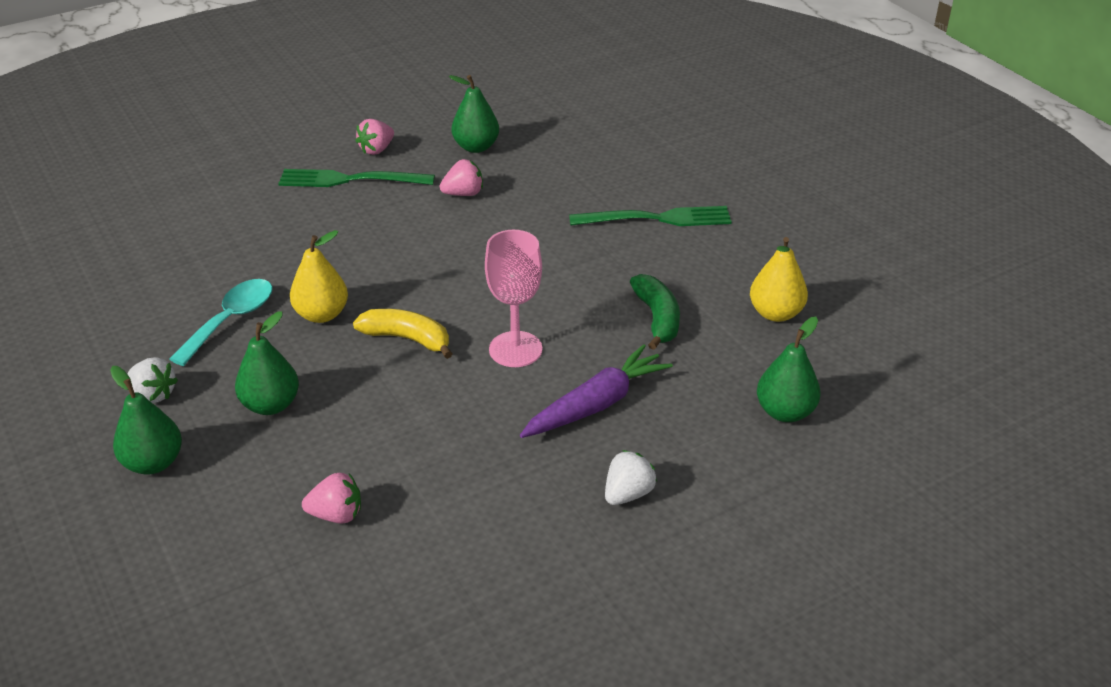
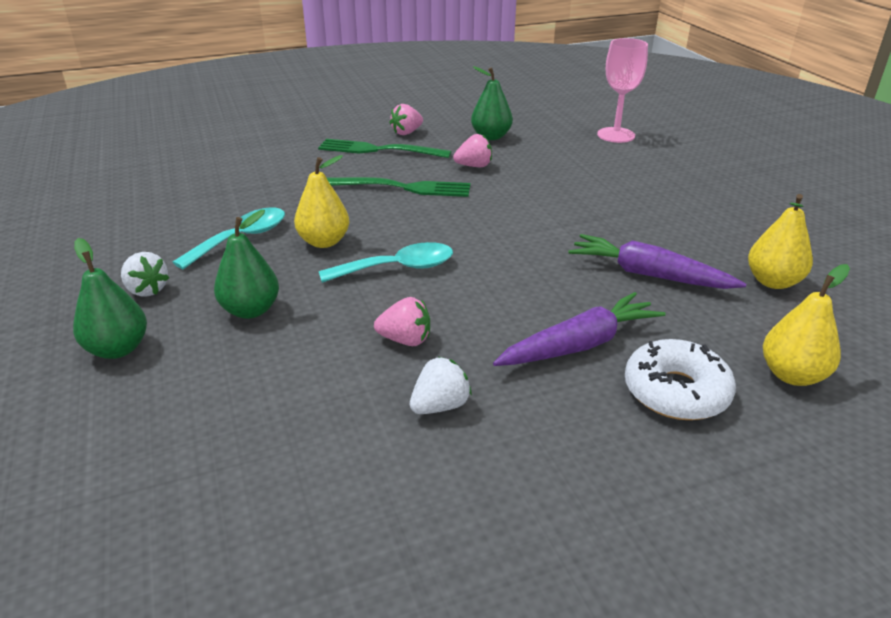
camera: 10 degrees right, 5 degrees down
pink strawberry [302,473,361,524] -> pink strawberry moved to [374,297,430,346]
yellow banana [353,309,452,359] -> turquoise spoon [319,242,453,283]
pink goblet [485,230,542,367] -> pink goblet moved to [597,38,648,143]
green fork [569,206,732,226] -> green fork moved to [327,177,470,197]
white strawberry [605,450,657,505] -> white strawberry moved to [410,357,472,414]
green banana [630,274,680,350] -> purple carrot [568,234,746,289]
green pear [757,317,821,422] -> yellow pear [763,264,850,386]
none -> white donut [625,339,736,420]

